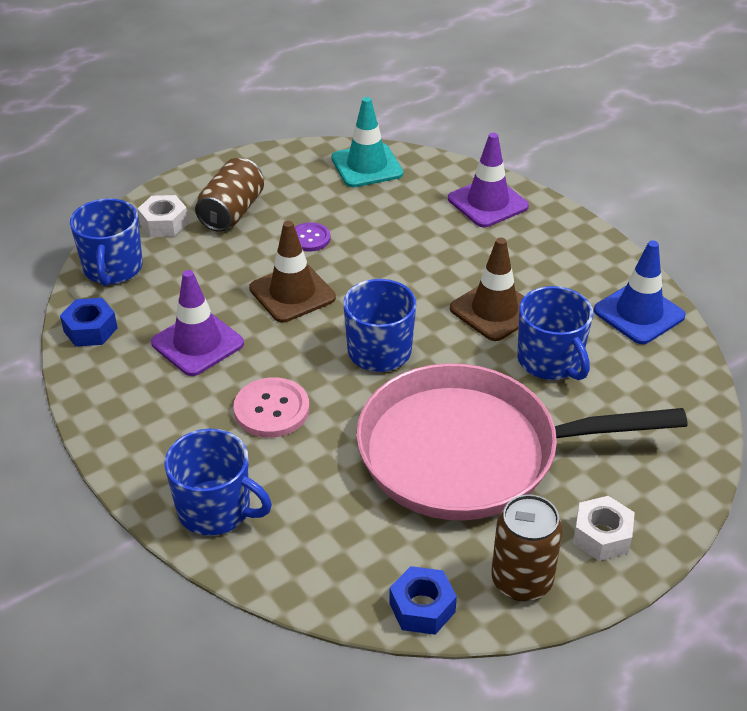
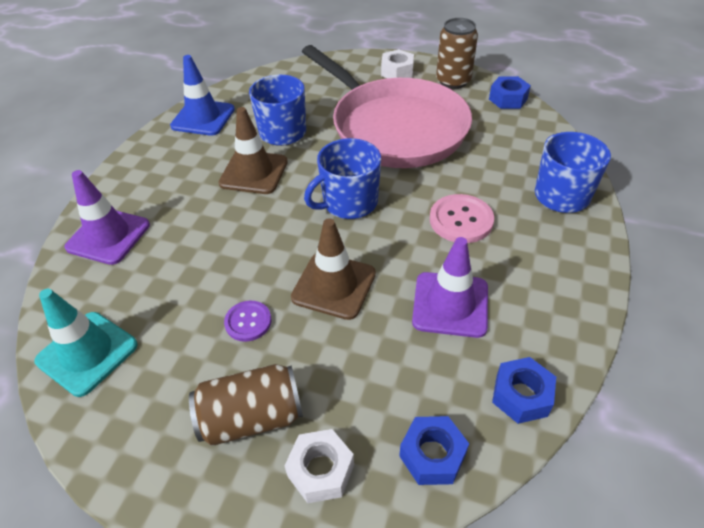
camera: 125 degrees left, 5 degrees up
blue mug [70,198,143,286] -> blue nut [399,416,469,485]

